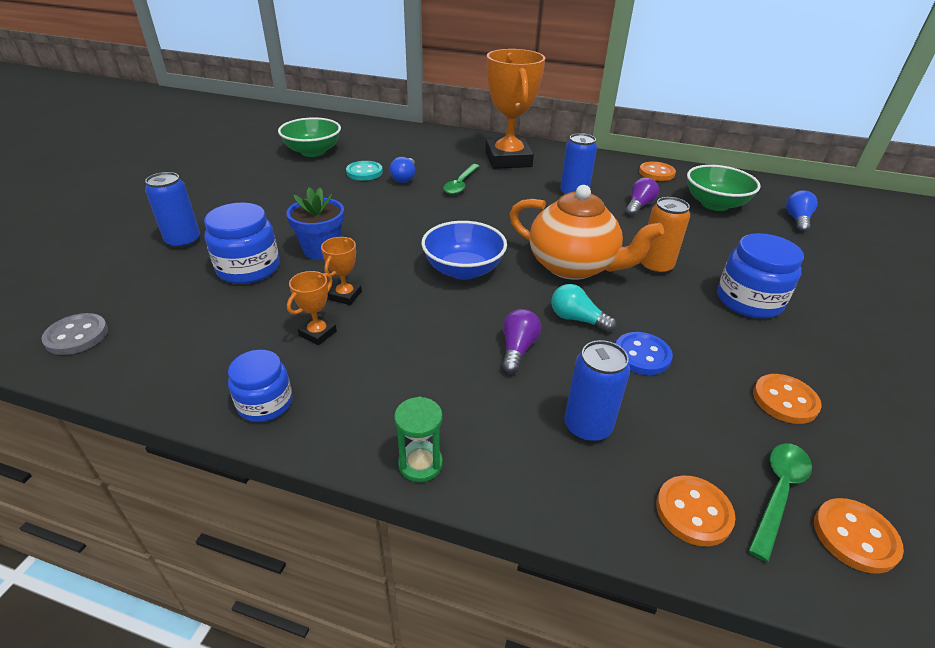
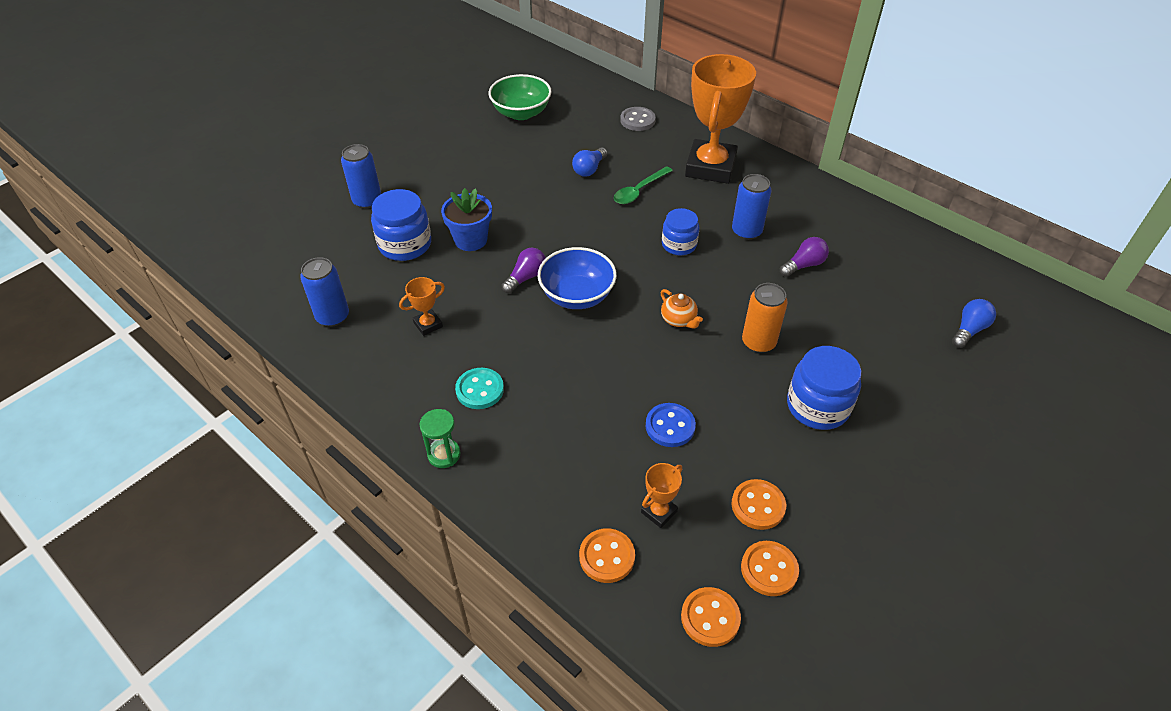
camera: 25 degrees right, 10 degrees up
grey button [41,313,108,355] -> grey button moved to [620,107,656,131]
blue jar [228,350,293,422] -> blue jar moved to [662,208,699,255]
orange trophy [321,237,362,305] -> orange trophy moved to [641,463,682,528]
turquoise button [346,161,383,181] -> turquoise button moved to [455,368,504,409]
purple light bulb [502,309,541,374] -> purple light bulb moved to [501,248,546,293]
orange teapot [510,185,664,280] -> orange teapot [661,289,703,329], size x0.42
turquoise light bulb [551,284,617,332] -> none
blue can [564,340,630,442] -> blue can moved to [300,257,349,327]
orange button [639,162,676,181] -> orange button moved to [741,541,799,596]
green bowl [687,165,761,211] -> none
green spoon [748,443,812,562] -> none

